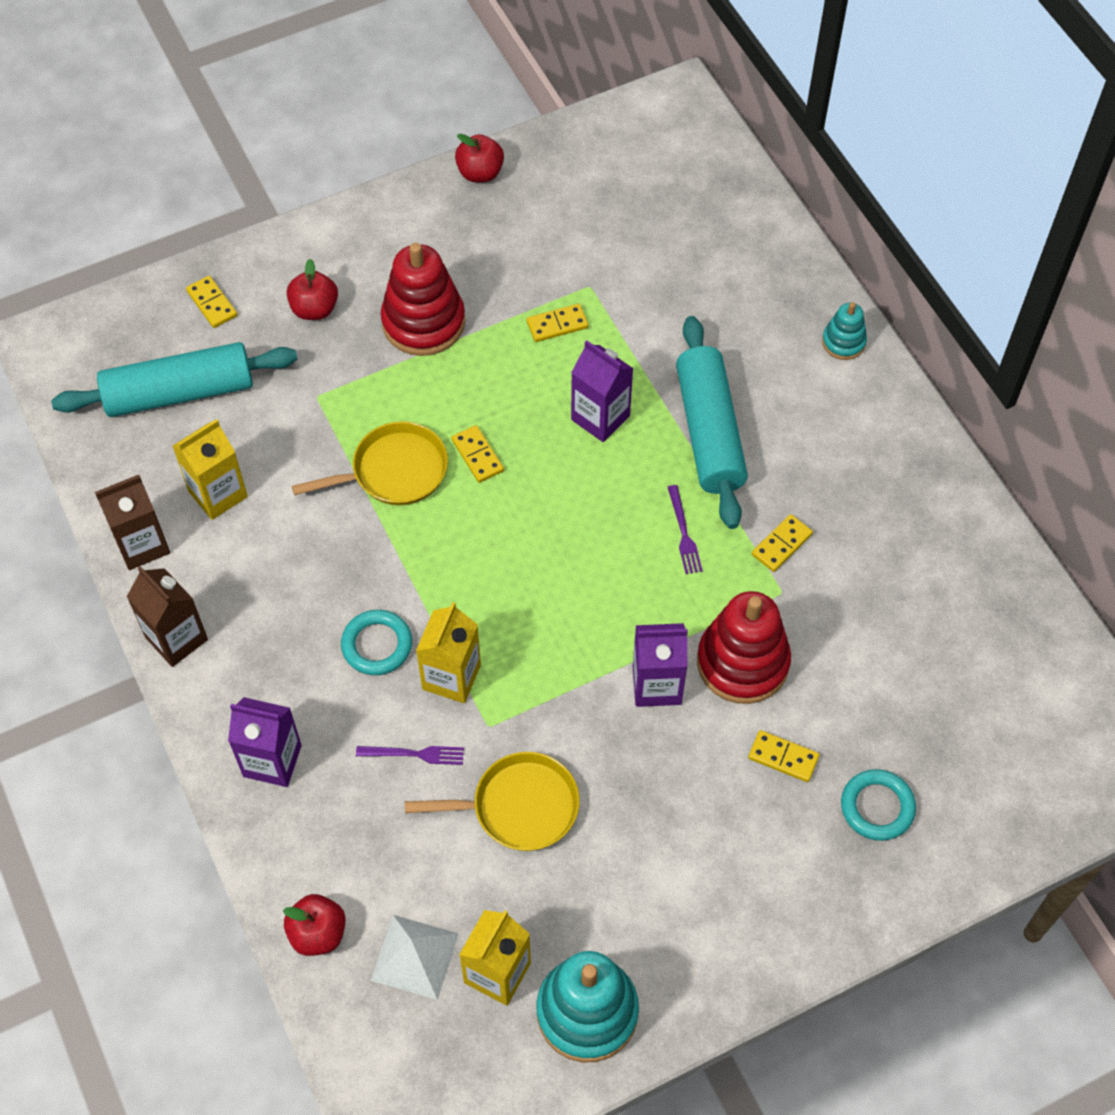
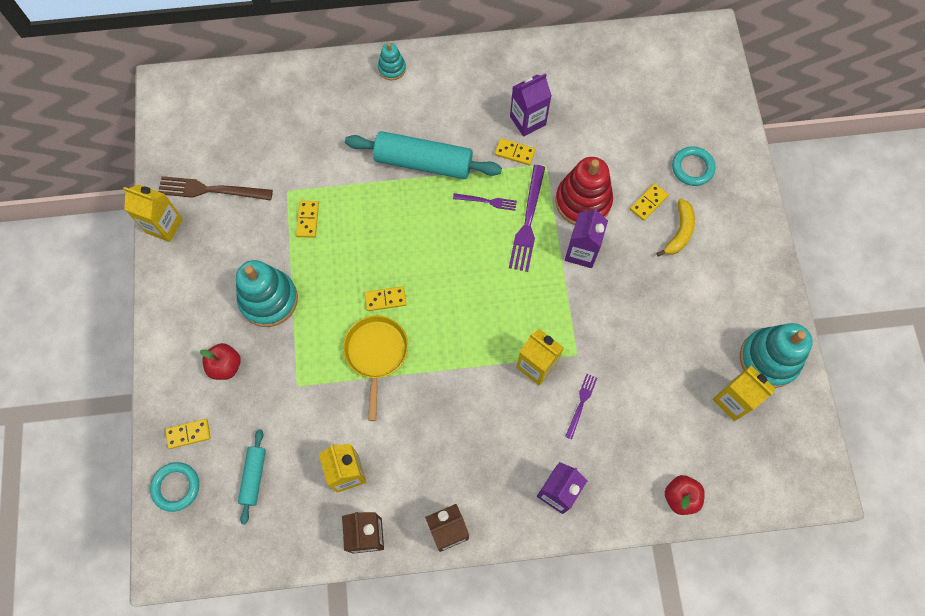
camera: 70 degrees left, 10 degrees up
turquoise rolling pin [51,342,297,417] -> turquoise rolling pin [238,429,266,524], size x0.52
turquoise ring [341,610,412,675] -> turquoise ring moved to [150,462,199,512]
white pyramid [371,915,459,1000] -> none
red stacking toy [381,243,465,356] -> turquoise stacking toy [236,260,298,327]
yellow pan [405,752,580,851] -> none
red apple [455,134,504,182] -> yellow carton [123,184,183,242]
purple carton [571,340,634,442] -> purple carton moved to [510,73,552,136]
yellow domino [752,514,813,572] -> yellow domino turned 45 degrees counterclockwise [495,138,536,165]
none -> brown fork [158,176,273,200]
none -> purple fork [509,165,545,272]
none -> yellow banana [656,199,695,257]

